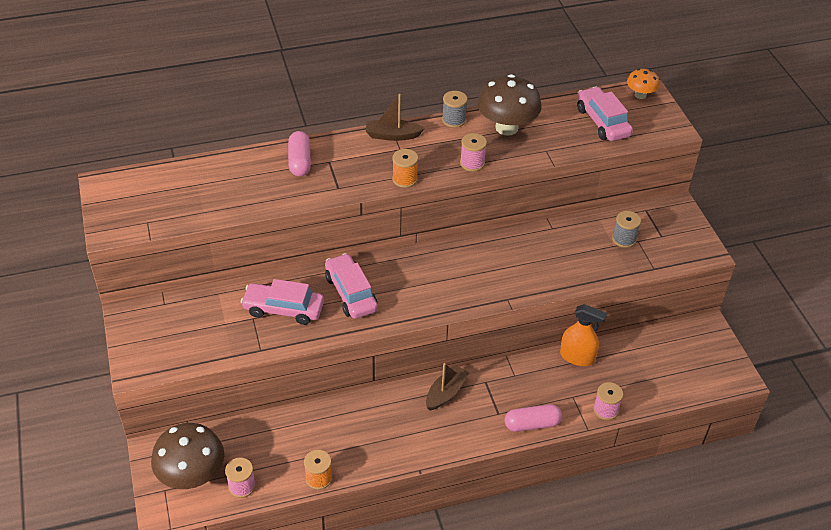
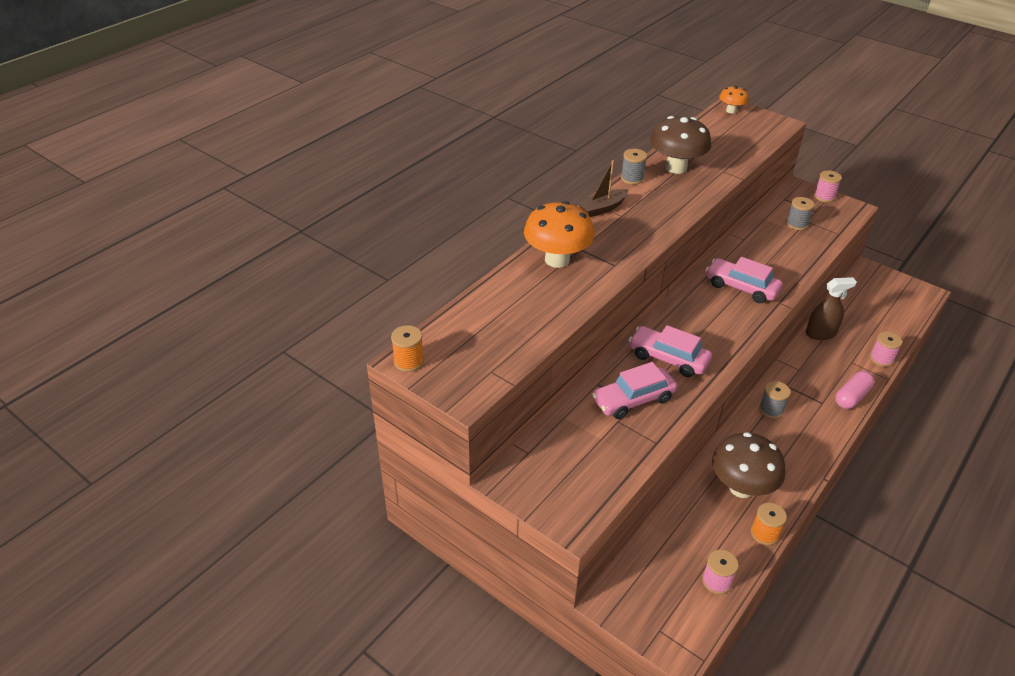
camera: 35 degrees left, 5 degrees down
brown mushroom [151,423,224,489] -> brown mushroom moved to [712,432,785,498]
pink capsule [288,131,311,176] -> orange mushroom [524,201,594,268]
orange spool [392,149,418,188] -> orange spool moved to [391,325,424,372]
brown boat [426,363,469,410] -> grey spool [759,381,791,419]
pink spool [460,133,487,172] -> pink spool moved to [814,170,842,202]
orange spray bottle [560,304,607,366] -> brown spray bottle [806,277,857,340]
pink car [577,87,633,141] -> pink car moved to [706,257,783,303]

